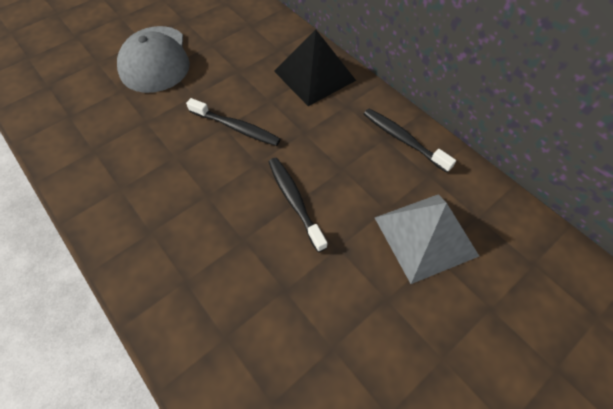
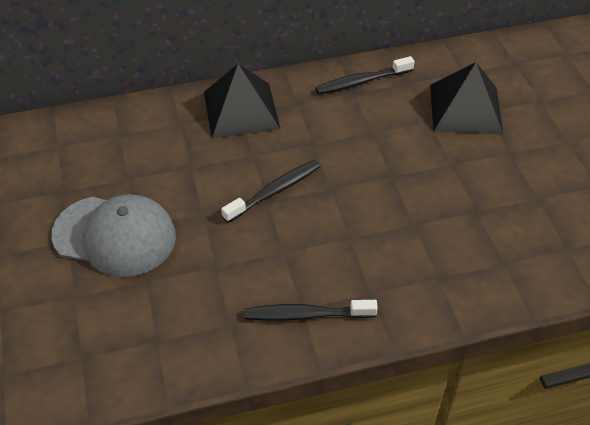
camera: 65 degrees left, 10 degrees down
black toothbrush [269,158,328,252] -> black toothbrush moved to [244,300,378,321]
grey pyramid [375,194,479,284] -> black pyramid [430,62,503,134]

